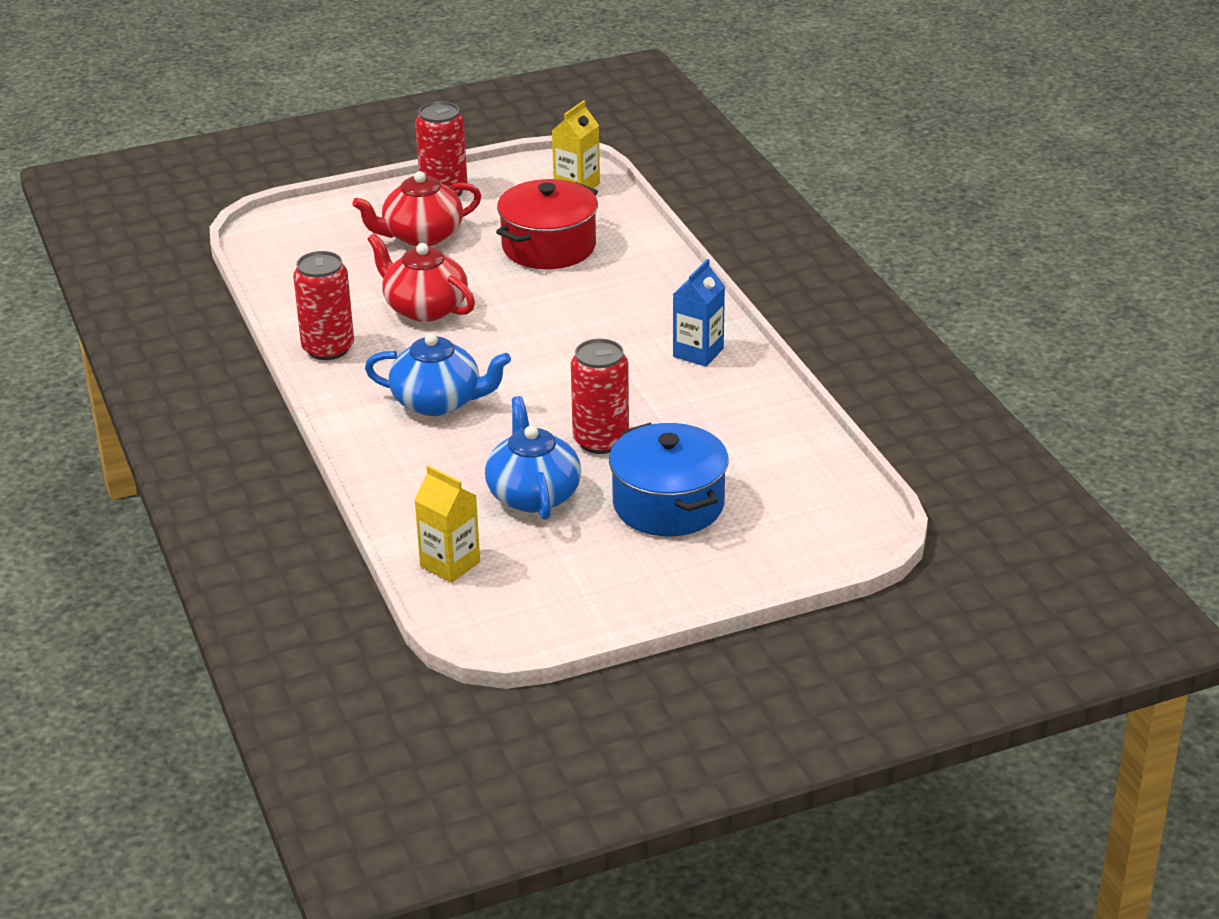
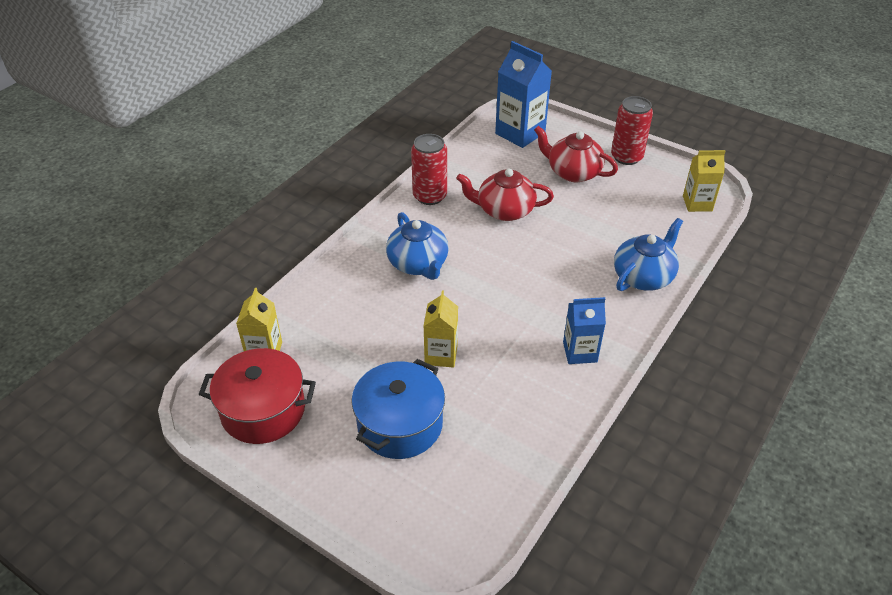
camera: 55 degrees right, 10 degrees up
red teapot [367,233,475,322] -> red teapot turned 90 degrees counterclockwise [456,168,554,221]
blue teapot [485,396,581,520] -> blue teapot moved to [614,218,683,291]
red pot [496,179,598,269] -> red pot moved to [199,348,316,444]
red can [571,339,629,454] -> yellow carton [423,291,458,368]
none -> blue carton [495,41,552,148]

